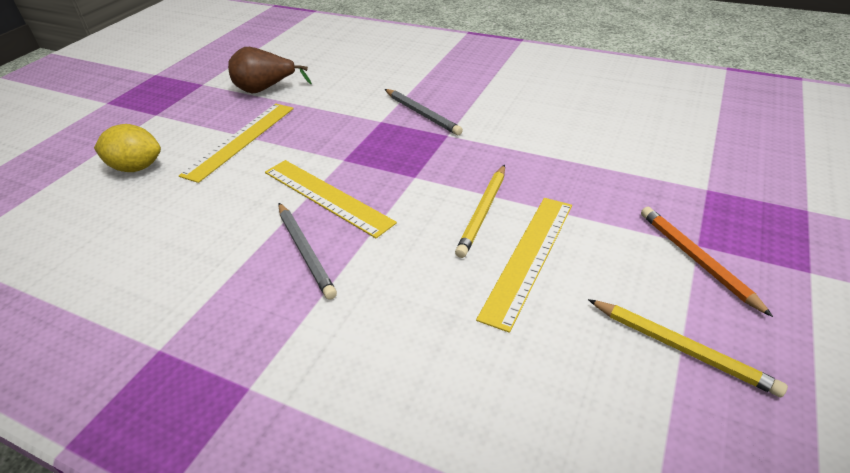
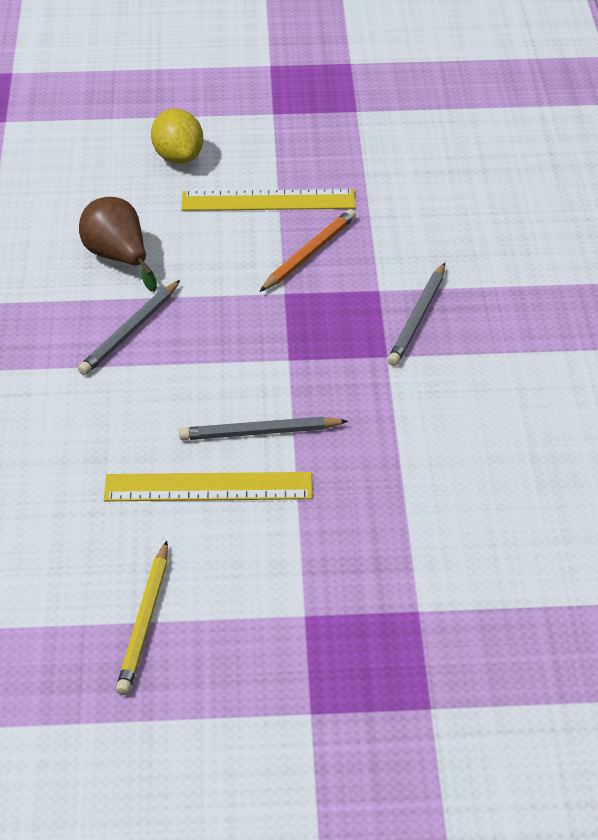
camera: 60 degrees right, 5 degrees up
brown pear [228,47,312,94] -> brown pear moved to [79,197,157,292]
yellow ruler [265,160,397,238] -> none
yellow pencil [455,165,505,258] -> grey pencil [179,417,348,440]
orange pencil [641,207,773,317] -> orange pencil moved to [259,209,356,292]

